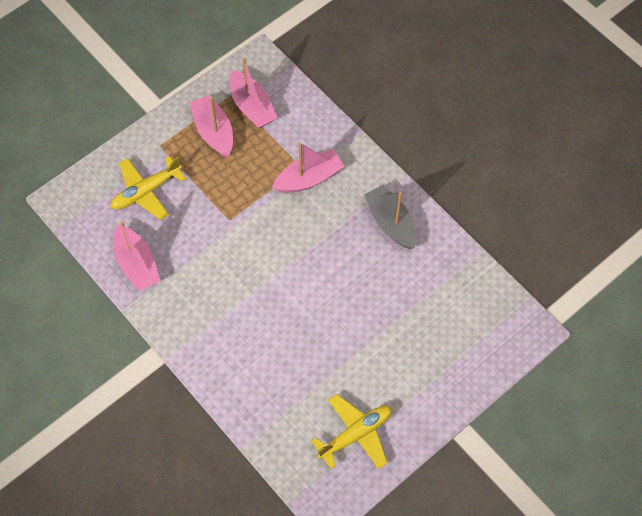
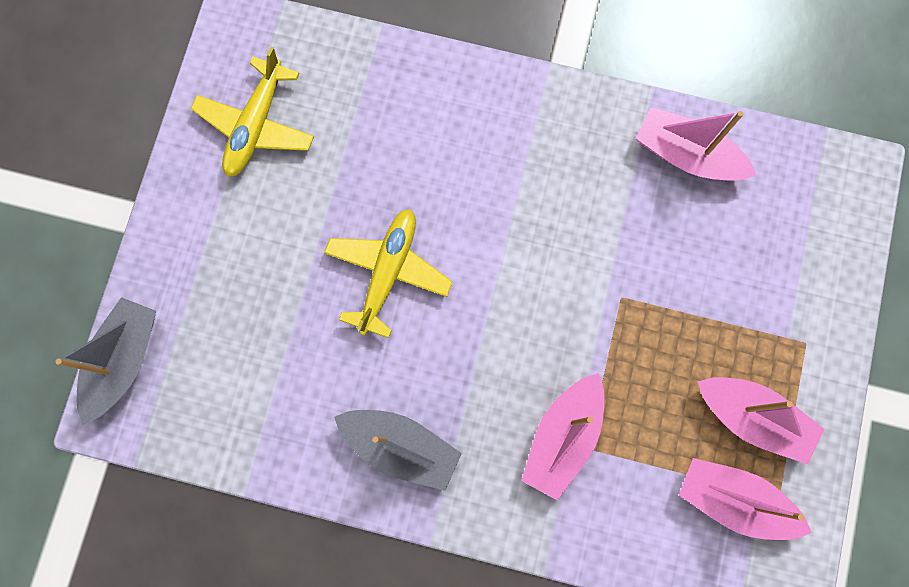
camera: 145 degrees right, 15 degrees up
yellow plane [111,156,186,220] -> yellow plane moved to [324,209,453,338]
none -> grey boat [55,297,156,425]

